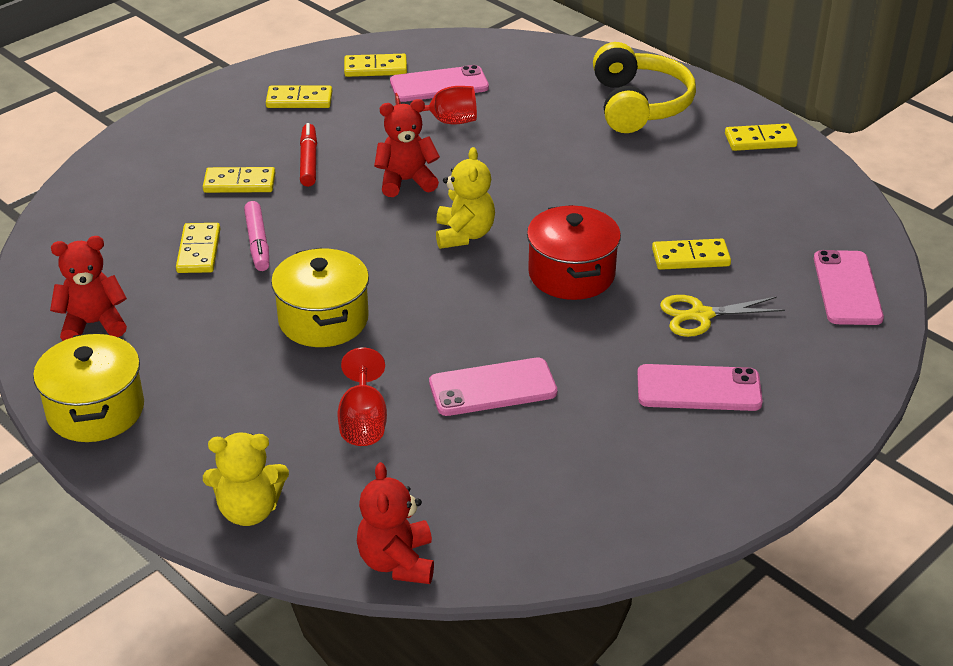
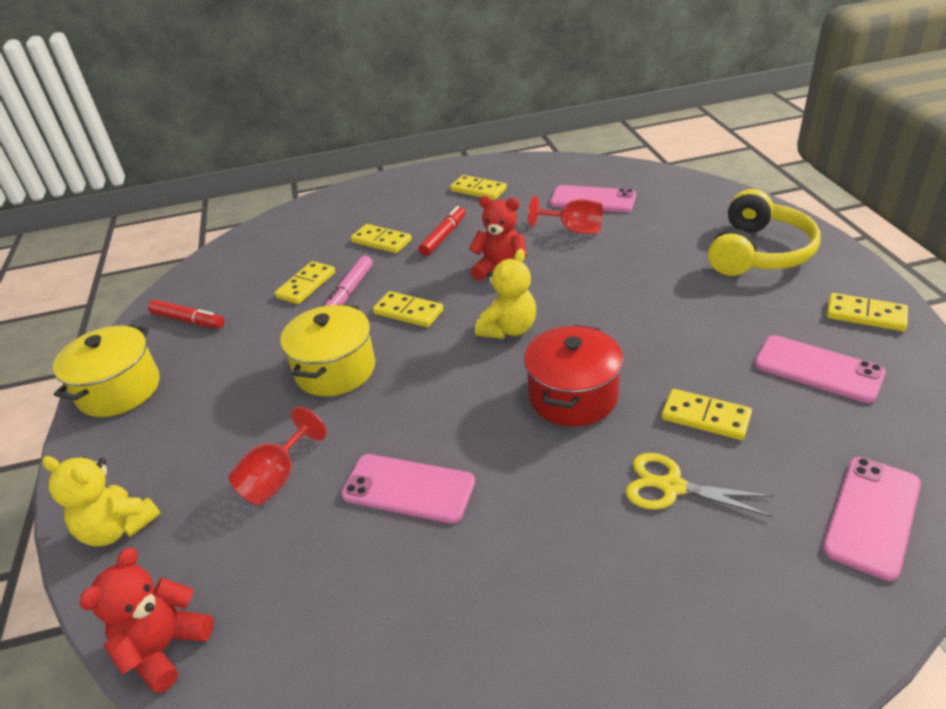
camera: 35 degrees right, 0 degrees up
red teddy bear [50,236,127,341] -> red marker [148,300,224,328]
yellow domino [344,54,407,77] -> yellow domino moved to [373,291,443,327]
pink phone [637,364,763,411] -> pink phone moved to [754,335,886,403]

